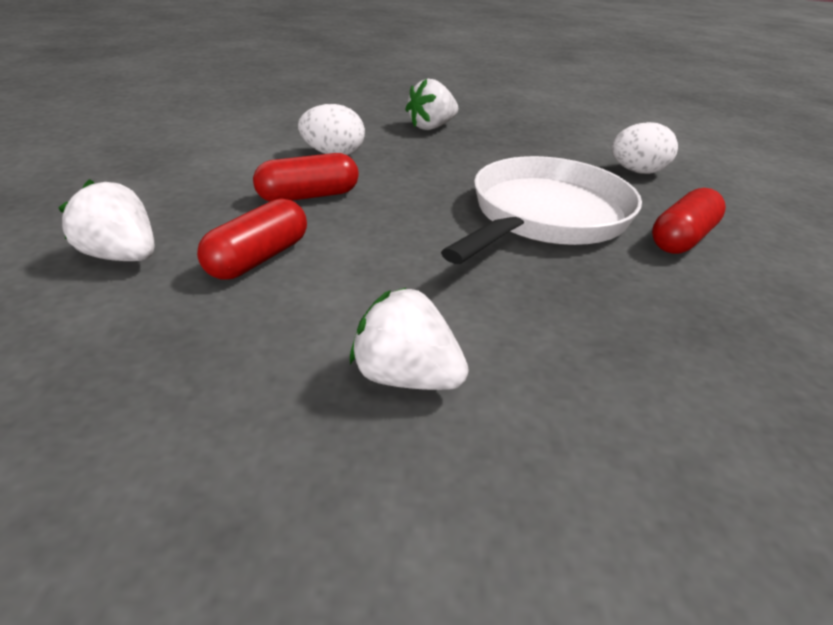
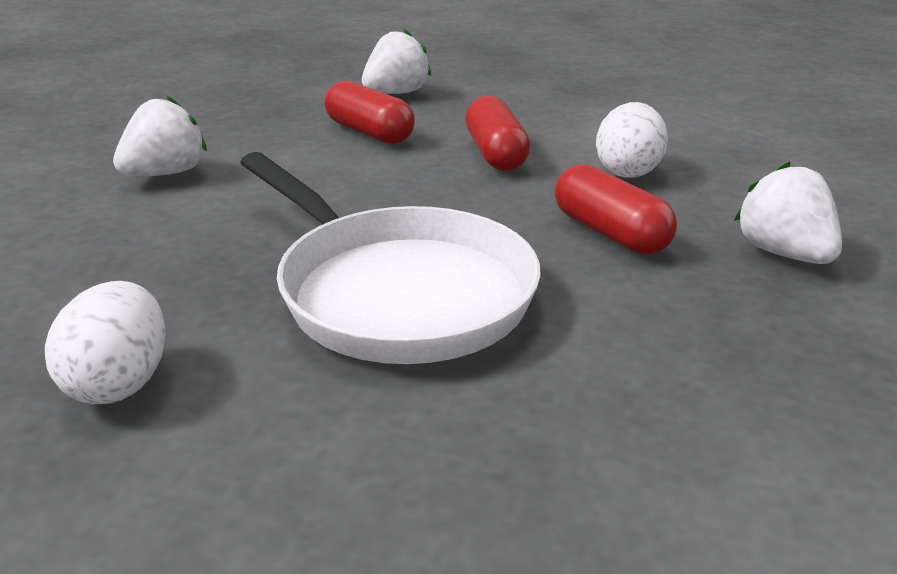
camera: 105 degrees right, 5 degrees down
white egg [612,122,678,174] -> white egg moved to [45,281,166,404]
red capsule [652,188,726,254] -> red capsule moved to [555,164,677,254]

